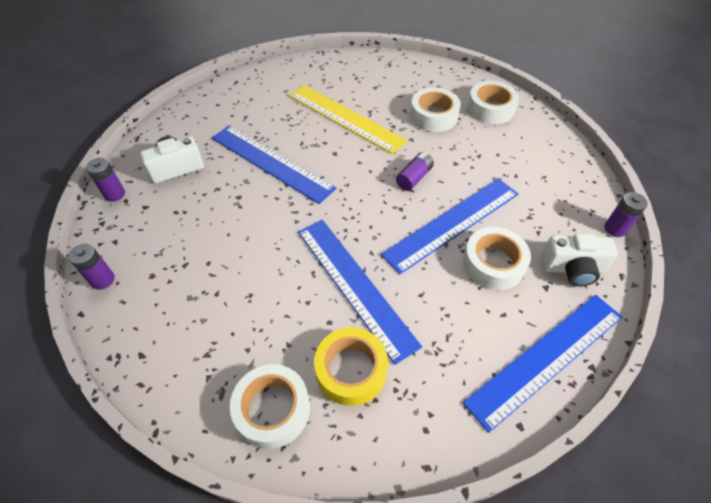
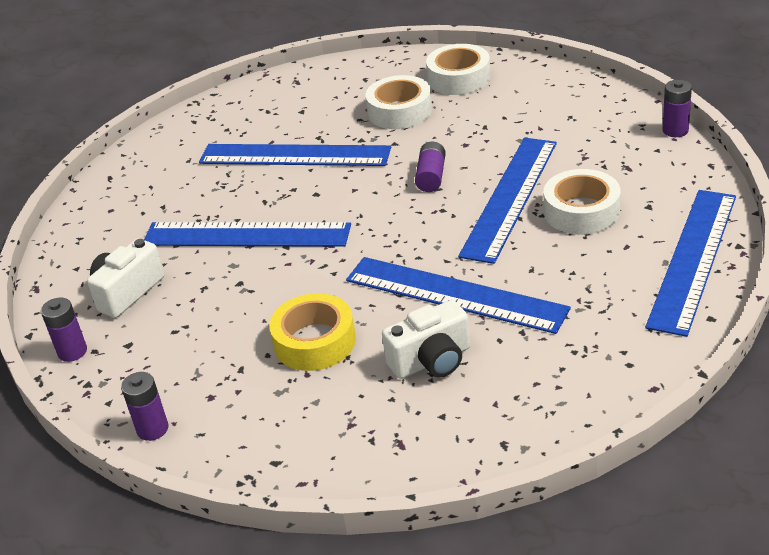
camera: 25 degrees left, 15 degrees down
white tape [230,364,310,449] -> none
yellow ruler [289,85,407,154] -> blue ruler [199,144,391,166]
yellow tape [314,327,388,406] -> yellow tape moved to [269,293,356,371]
white camera [540,234,618,286] -> white camera moved to [382,300,470,379]

